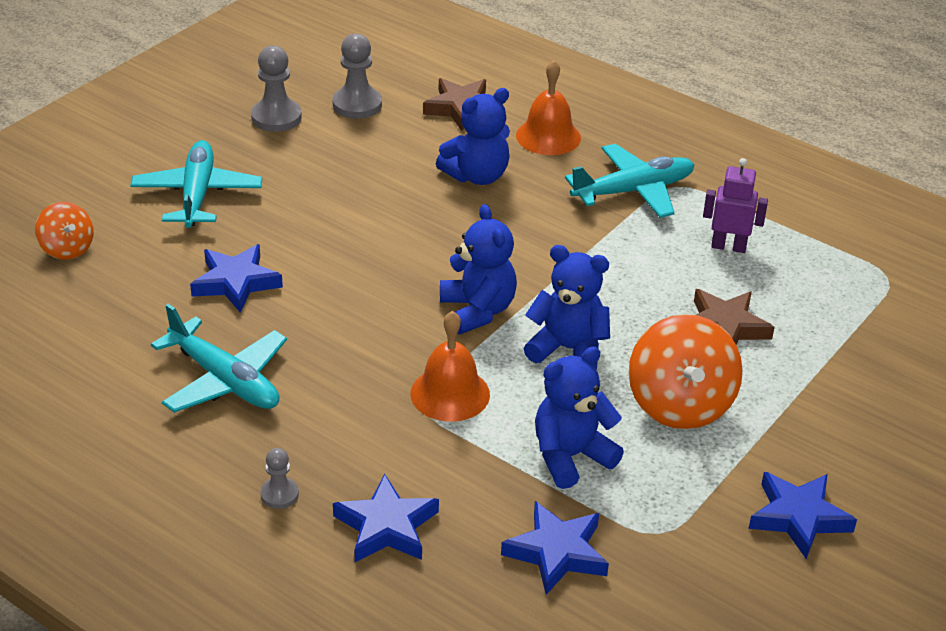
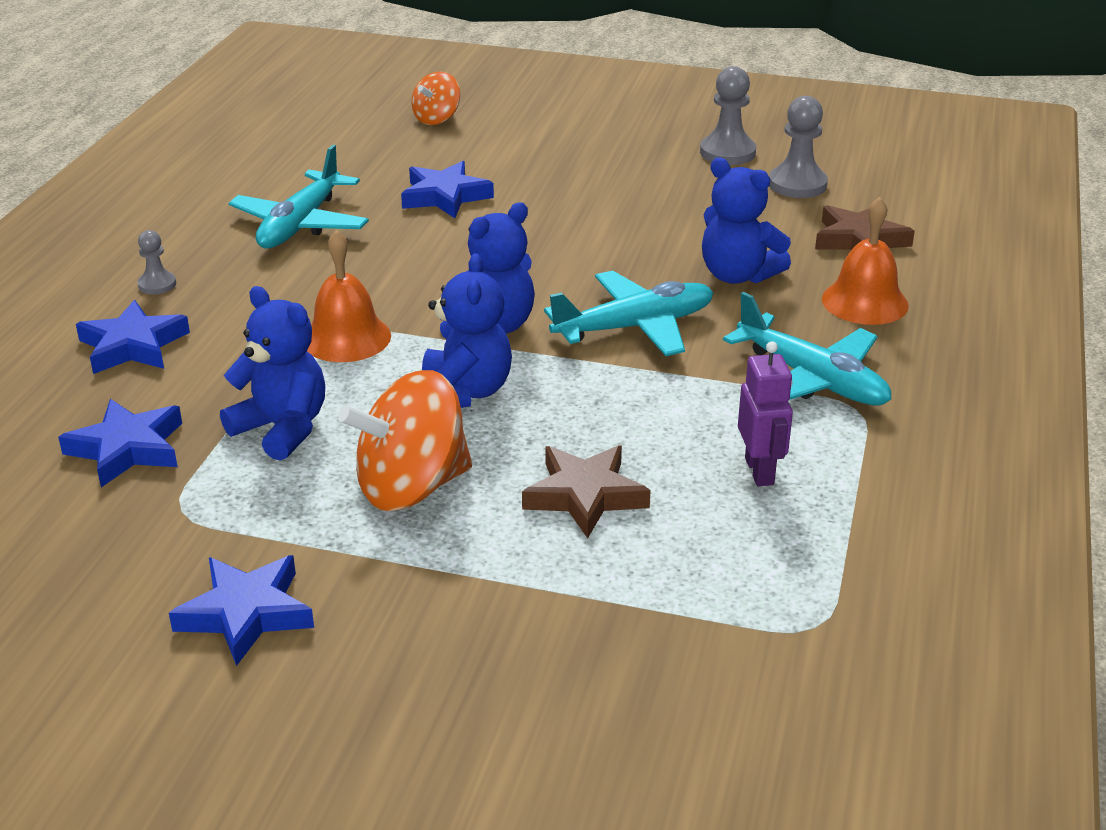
camera: 70 degrees right, 5 degrees down
turquoise plane [130,140,262,228] -> turquoise plane moved to [544,271,713,356]

